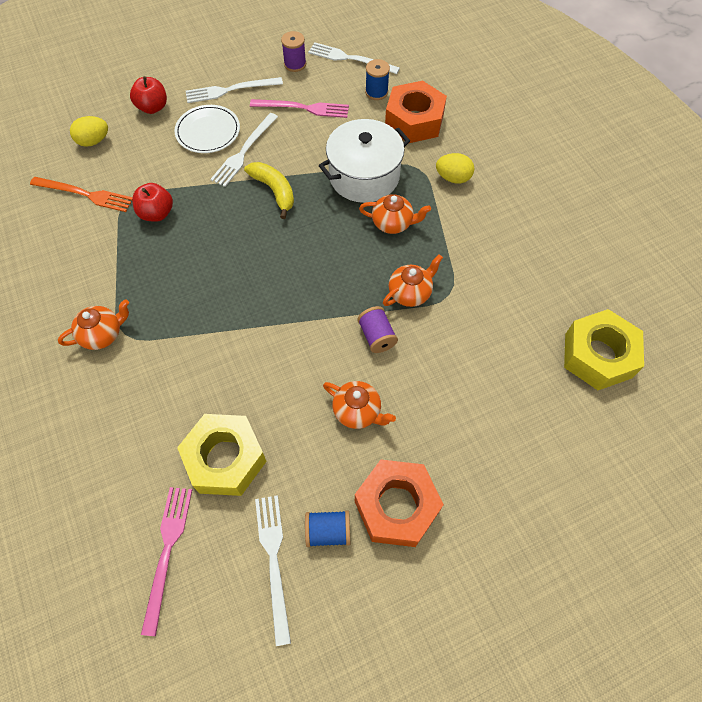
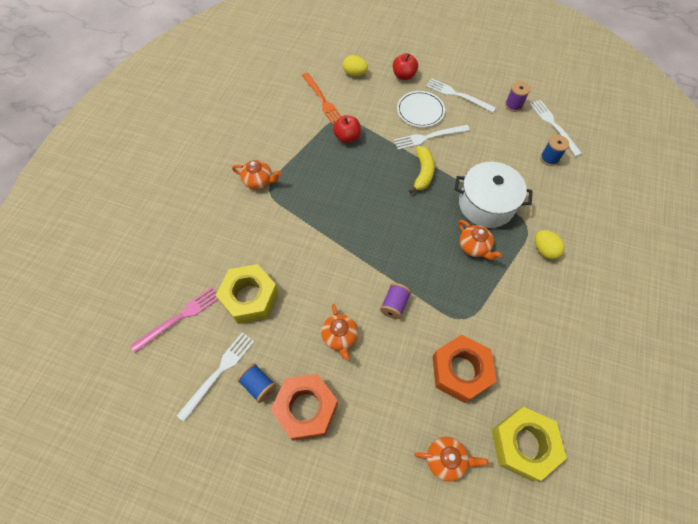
camera: 45 degrees right, 0 degrees up
pink fork [250,99,349,118] -> none
orange teapot [383,254,443,307] -> orange teapot moved to [414,437,488,482]
orange nut [385,81,447,143] -> orange nut moved to [433,335,496,403]

